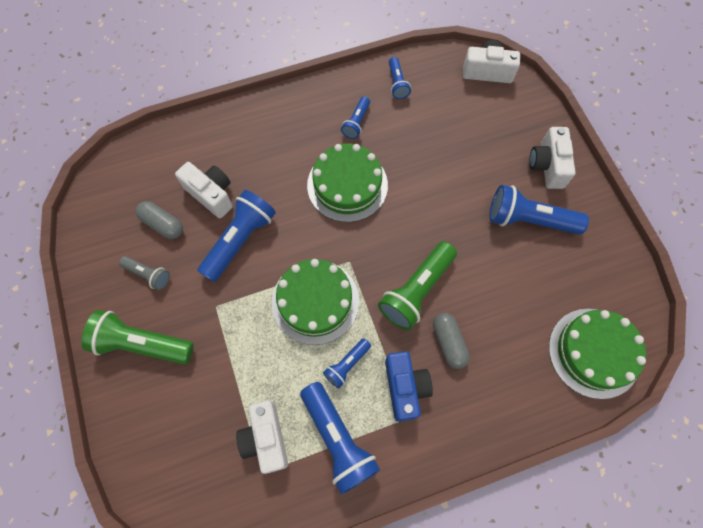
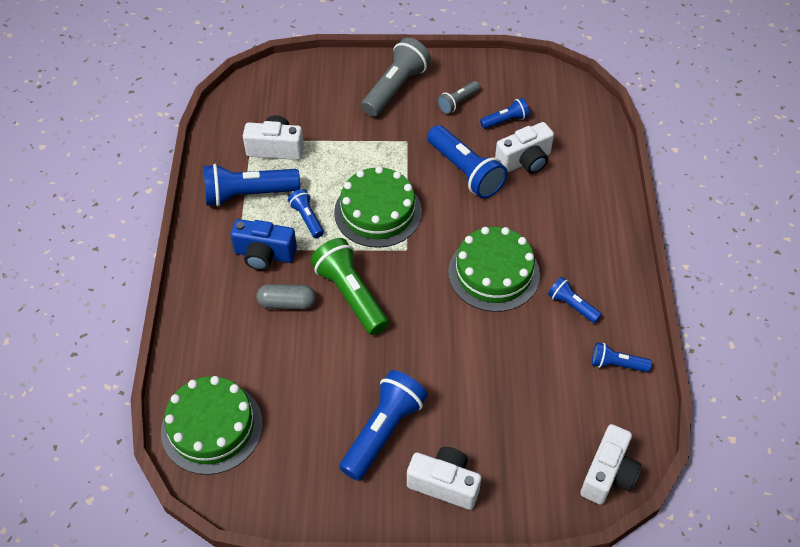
camera: 110 degrees right, 15 degrees down
green flashlight [81,310,194,364] -> grey flashlight [361,38,431,117]
grey capsule [136,201,183,239] -> blue flashlight [480,98,529,129]

